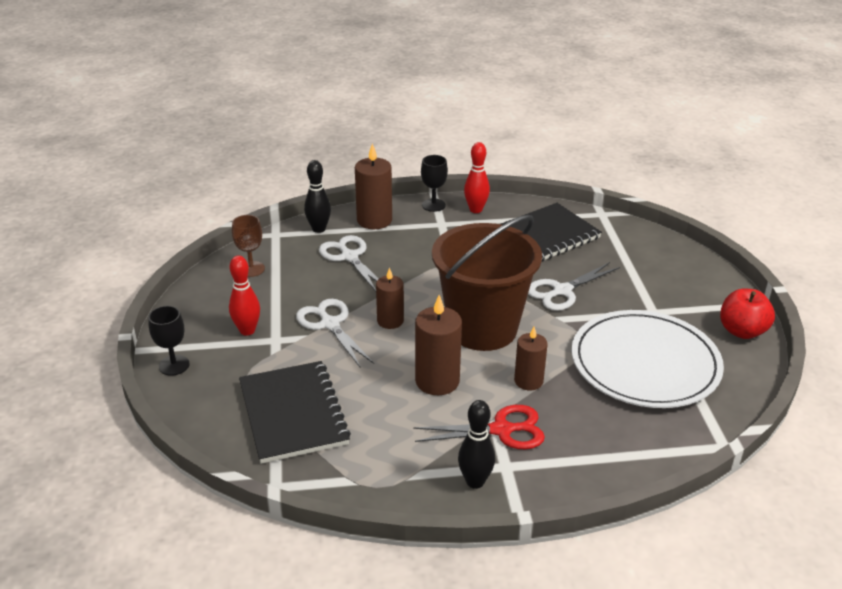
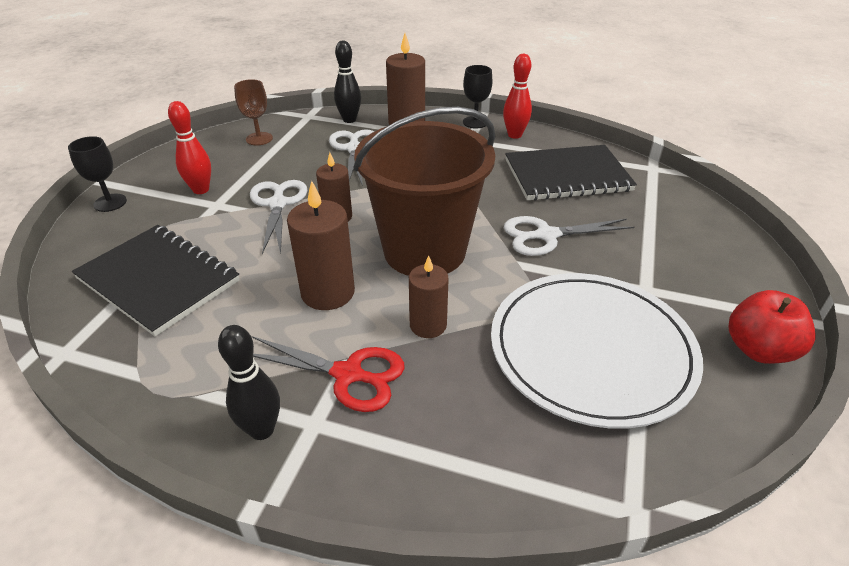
camera: 25 degrees right, 5 degrees up
black notebook [239,361,351,464] -> black notebook turned 60 degrees counterclockwise [72,225,240,336]

